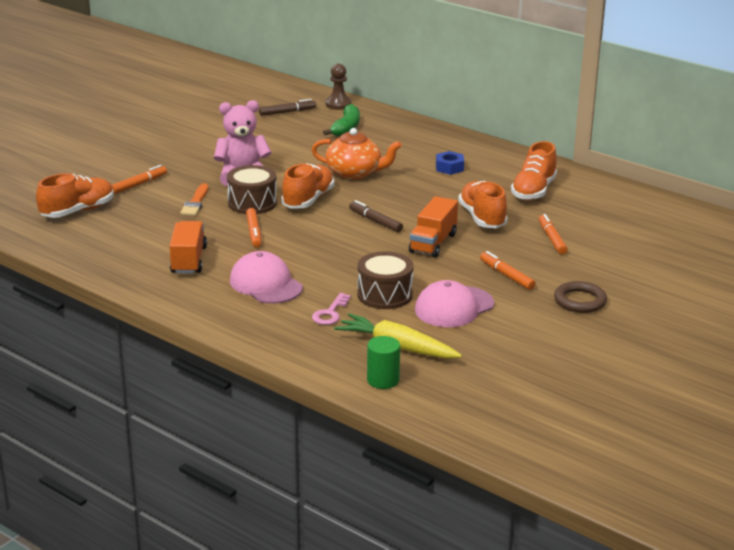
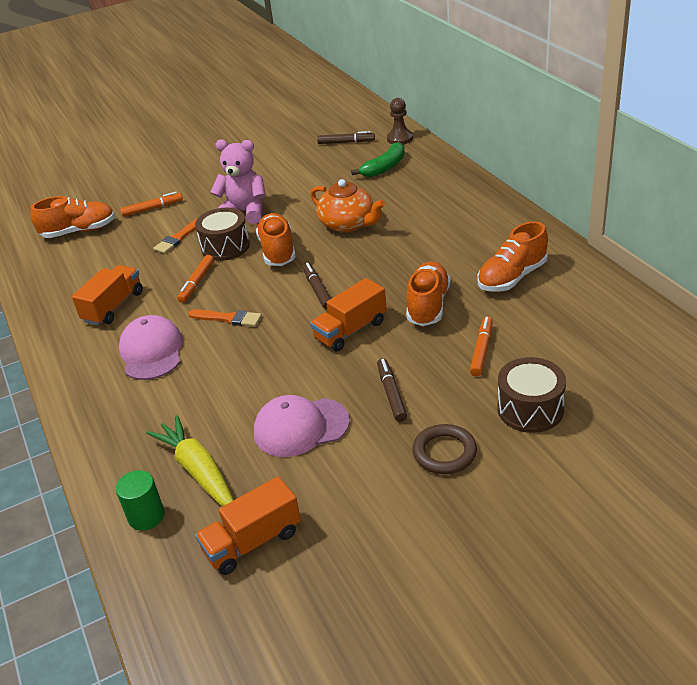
camera: 30 degrees right, 10 degrees up
orange shoe [281,163,334,208] -> orange shoe turned 60 degrees counterclockwise [256,213,296,266]
pink key [312,293,351,325] -> none
brown drum [357,251,414,309] -> brown drum moved to [498,357,566,433]
blue nut [436,151,464,175] -> none
orange marker [480,251,536,290] -> brown marker [377,358,407,422]
none -> orange brush [188,309,262,327]
none -> orange truck [195,476,301,575]

